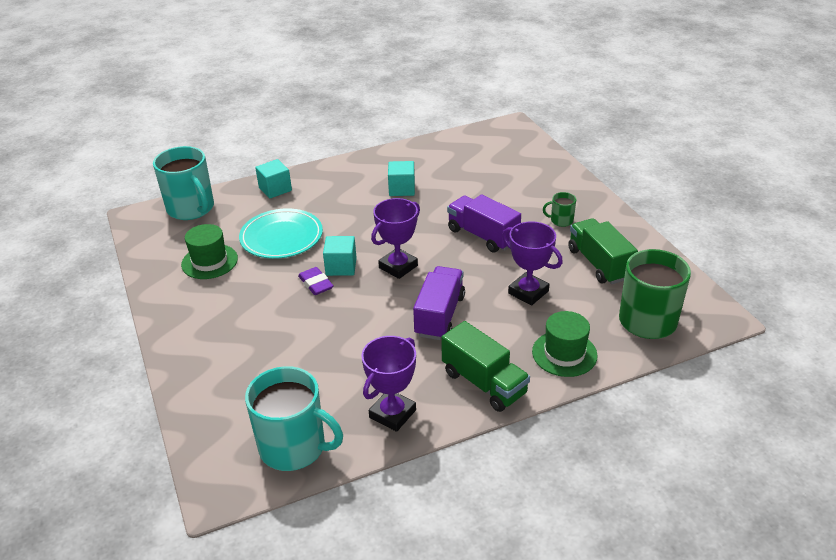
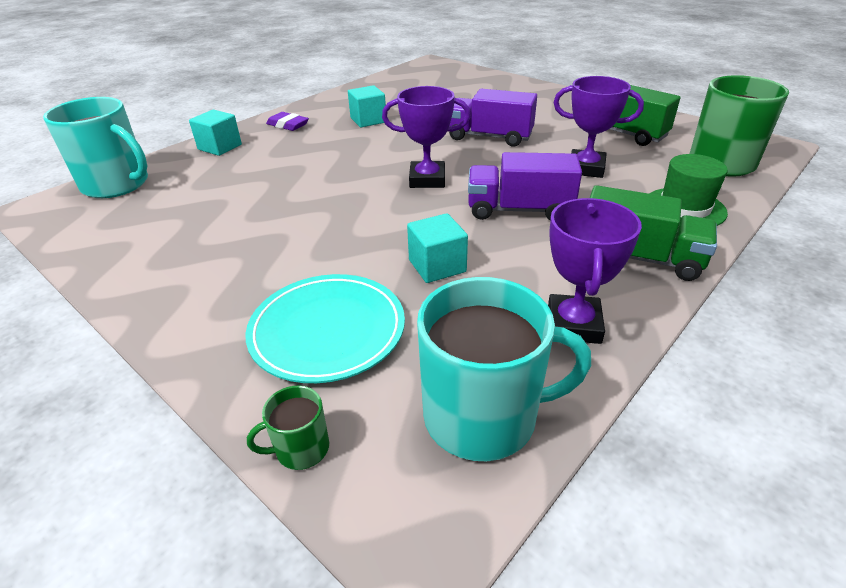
camera: 25 degrees left, 0 degrees up
green hat [181,224,238,279] -> none
turquoise plate [239,208,323,259] -> turquoise plate moved to [245,274,405,383]
purple eraser [298,267,334,295] -> purple eraser moved to [266,112,309,131]
turquoise cube [323,236,357,276] -> turquoise cube moved to [407,213,468,283]
purple trophy [371,198,420,279] -> purple trophy turned 75 degrees clockwise [382,86,471,188]
purple truck [413,266,465,340] -> purple truck turned 75 degrees counterclockwise [468,152,582,220]
green mug [543,192,576,227] -> green mug moved to [247,385,329,470]

